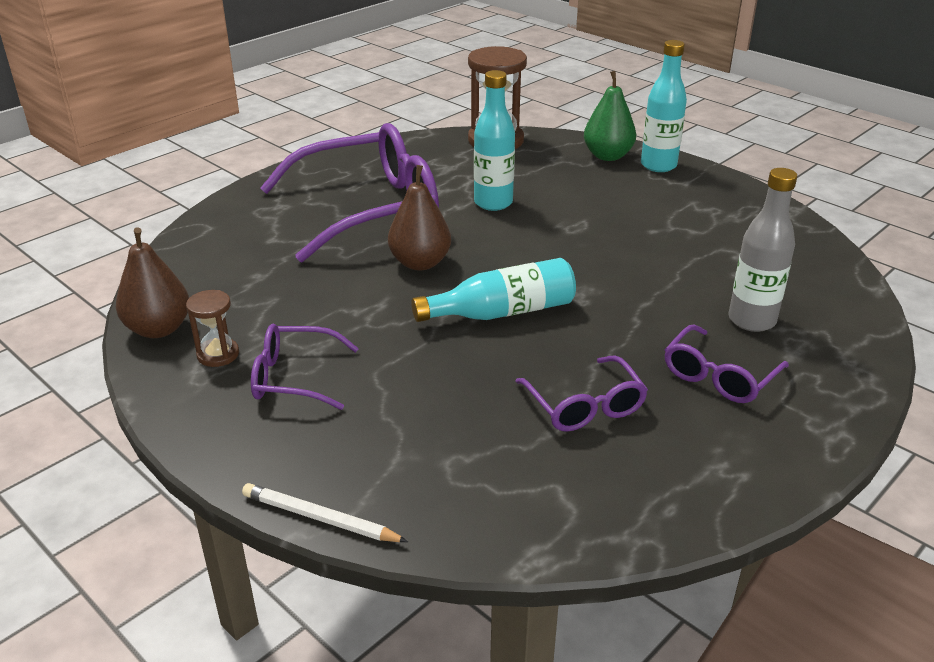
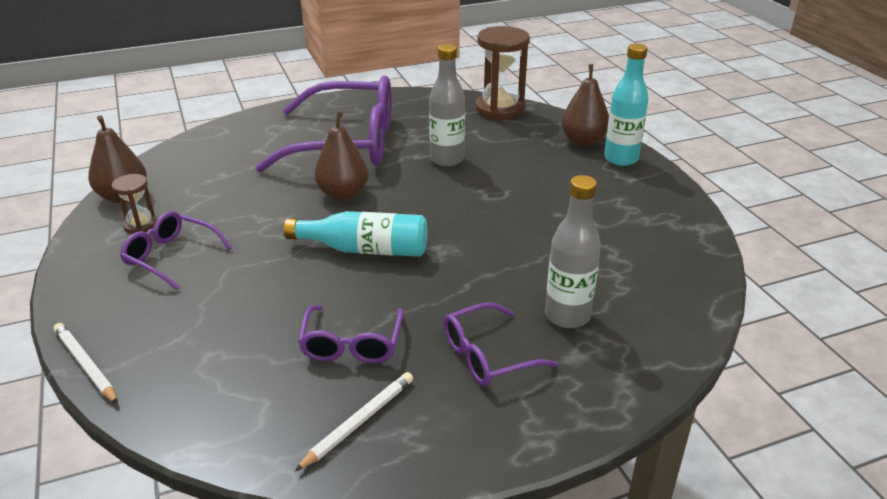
camera: 25 degrees right, 0 degrees up
turquoise bottle [474,70,515,211] -> grey bottle [429,44,465,167]
green pear [584,71,636,161] -> brown pear [561,64,609,146]
none -> white pencil [295,372,413,471]

